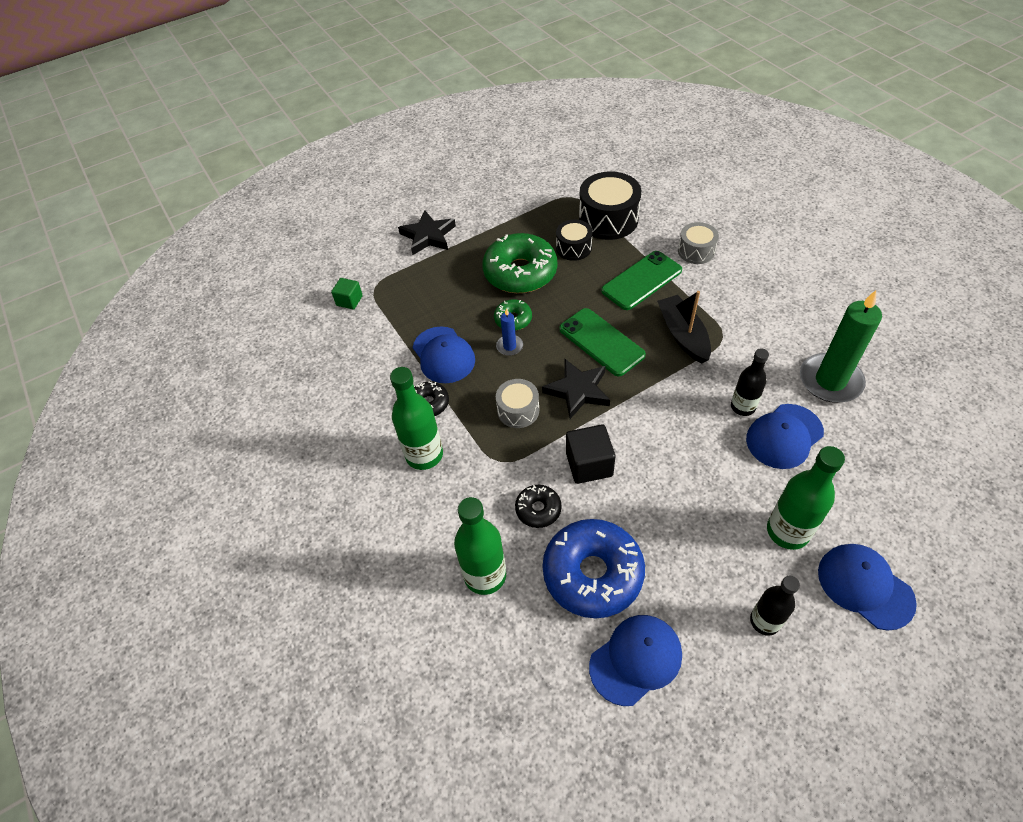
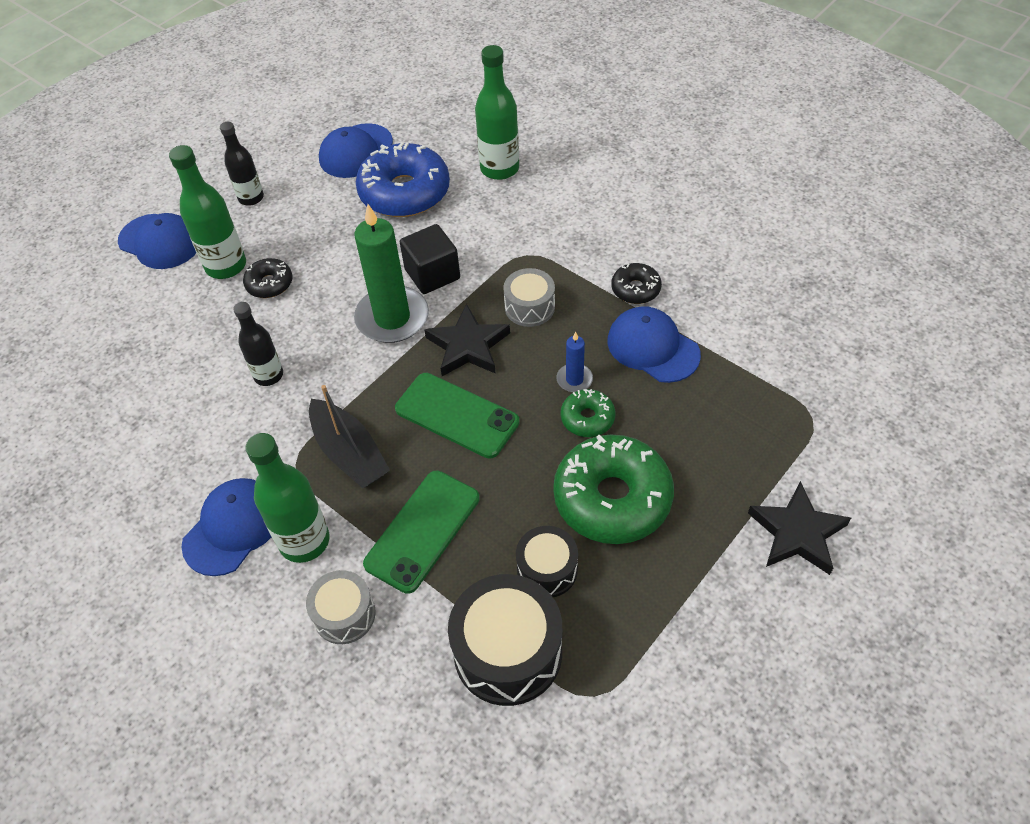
camera: 160 degrees right, 0 degrees up
green cube [331,278,363,309] -> none
green bottle [390,367,443,470] -> green bottle moved to [245,433,329,563]
black donut [515,485,561,528] -> black donut moved to [243,258,292,298]
blue cap [746,404,824,469] -> blue cap moved to [181,478,271,576]
green candle [800,290,882,403] -> green candle moved to [354,204,429,343]

